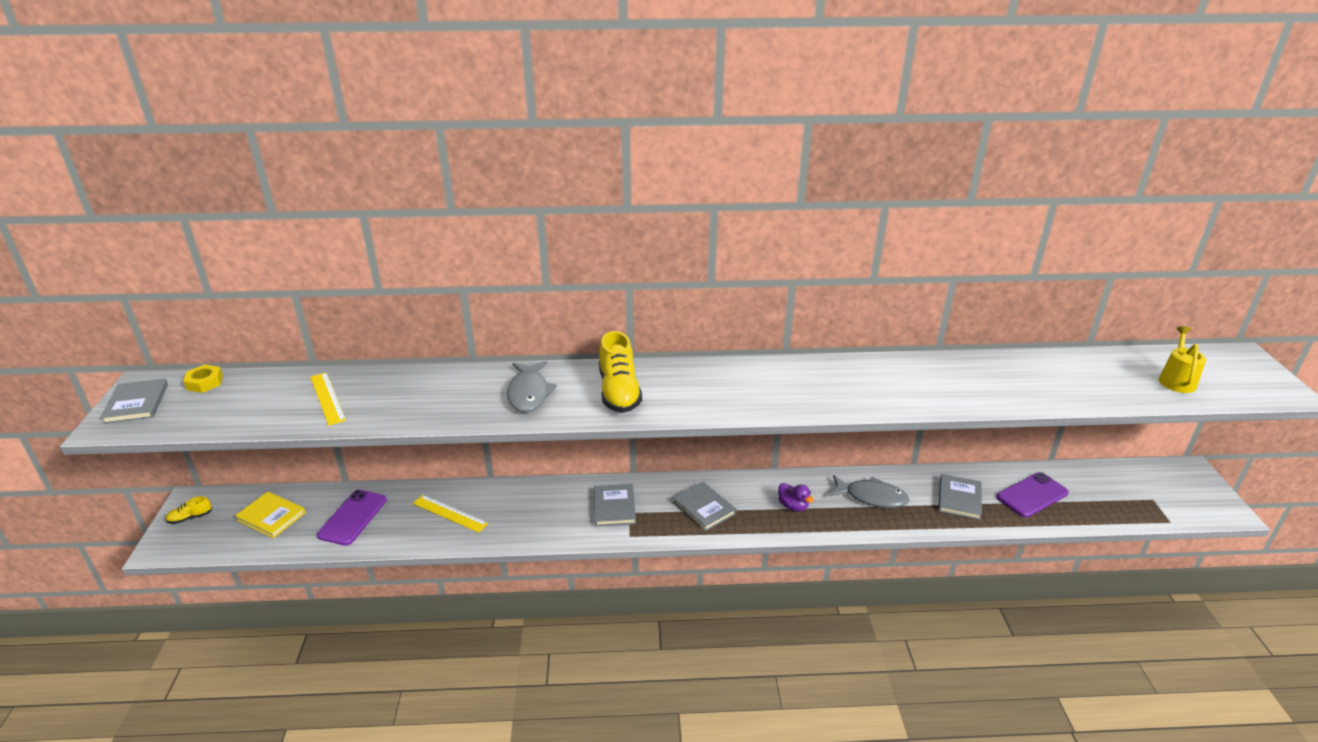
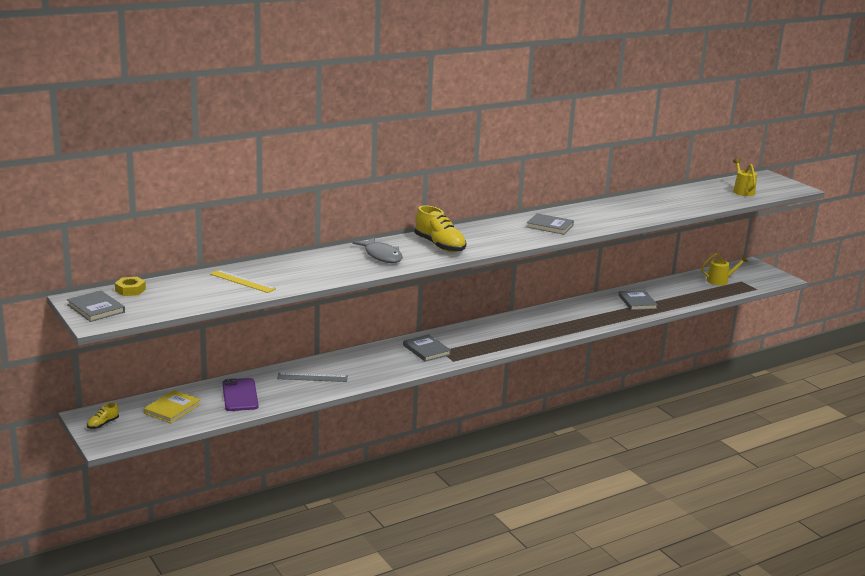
camera: 30 degrees left, 10 degrees down
yellow book [235,492,306,538] -> yellow book turned 60 degrees counterclockwise [144,390,201,423]
yellow ruler [413,495,488,533] -> grey ruler [277,373,348,382]
grey book [673,482,736,531] -> grey book moved to [527,213,574,235]
purple duck [778,483,814,512] -> none
grey fish [829,475,909,508] -> none
purple phone [997,472,1069,518] -> none
none -> yellow watering can [701,253,748,285]

